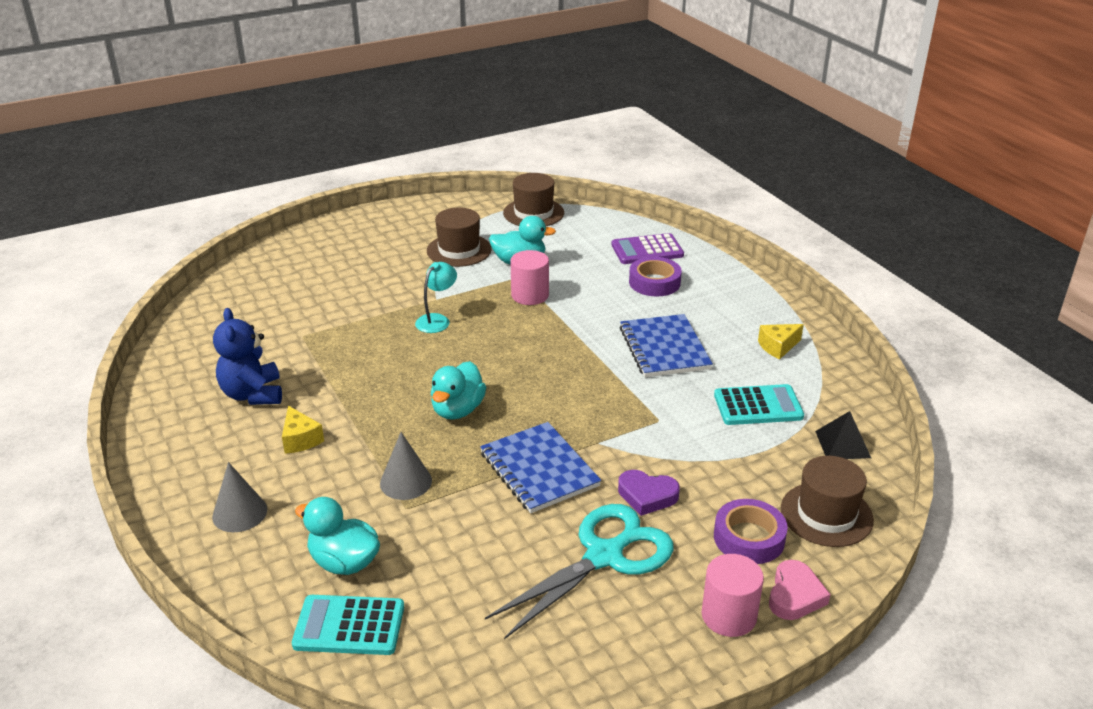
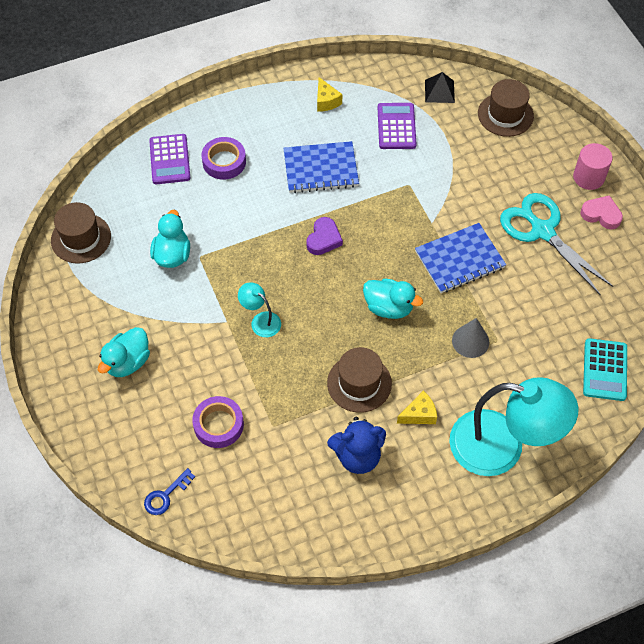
camera: 85 degrees left, 25 degrees up
grey cone [212,462,267,532] -> turquoise lamp [449,377,579,476]
turquoise duck [295,497,380,575] -> turquoise duck moved to [98,327,150,377]
brown hat [427,207,492,267] -> brown hat moved to [327,347,392,413]
pink cylinder [510,250,549,305] -> none
purple heart [618,470,680,516] -> purple heart moved to [306,217,343,255]
turquoise calculator [714,384,804,425] -> purple calculator [378,103,417,149]
purple tape [714,499,788,564] -> purple tape moved to [192,396,244,448]
pink heart [769,560,831,620] -> pink heart moved to [580,195,623,229]
none -> blue key [144,468,195,515]

